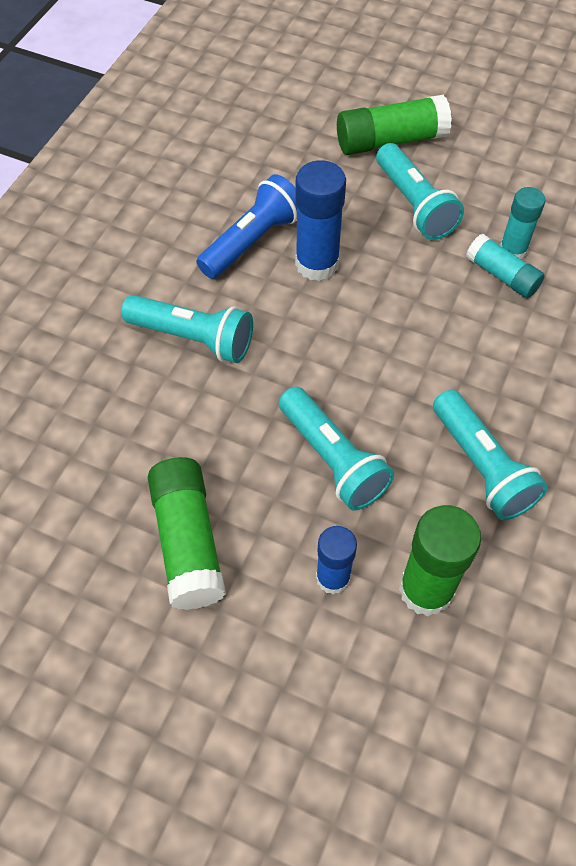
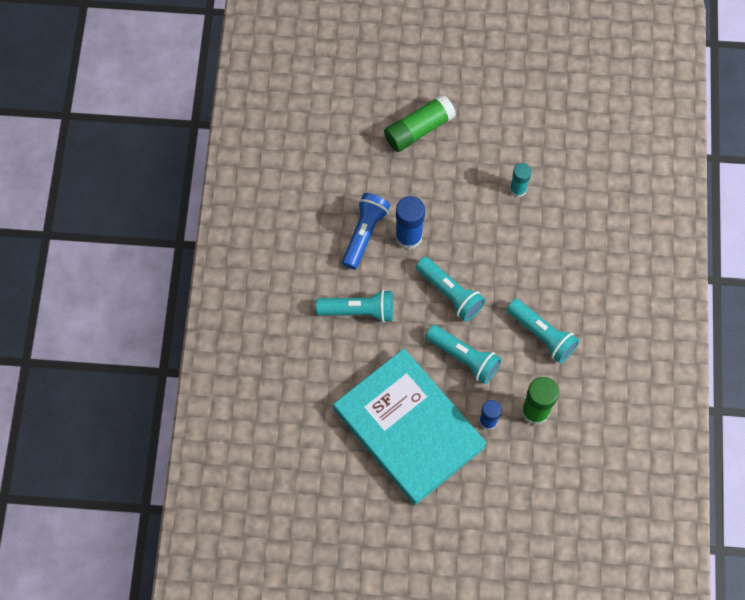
camera: 20 degrees left, 10 degrees up
green glue stick [148,457,226,610] -> turquoise book [333,349,487,505]
turquoise flashlight [376,143,464,240] -> turquoise flashlight moved to [416,257,485,322]
turquoise glue stick [466,233,545,298] -> none

